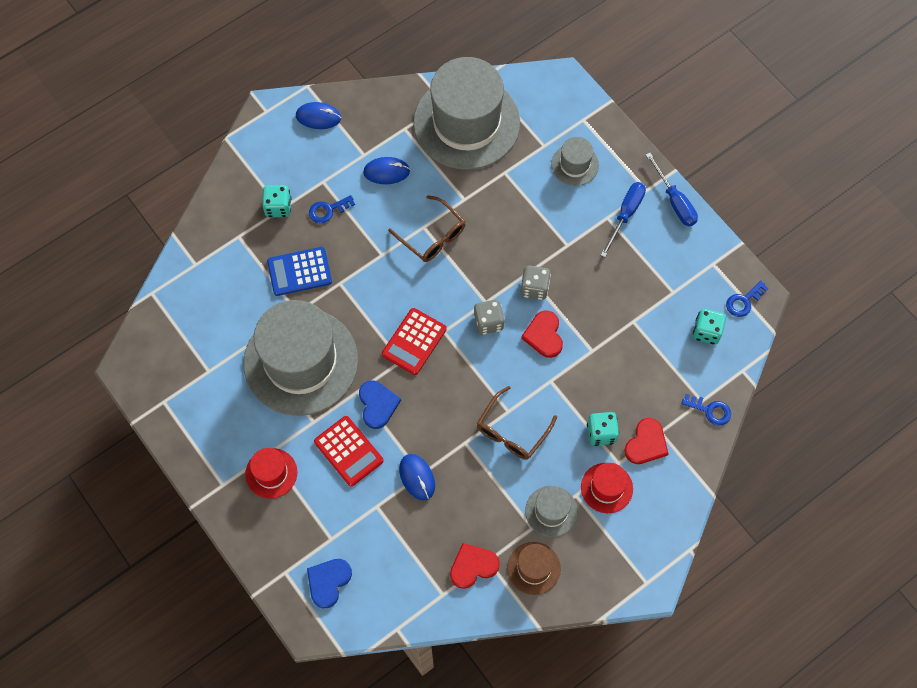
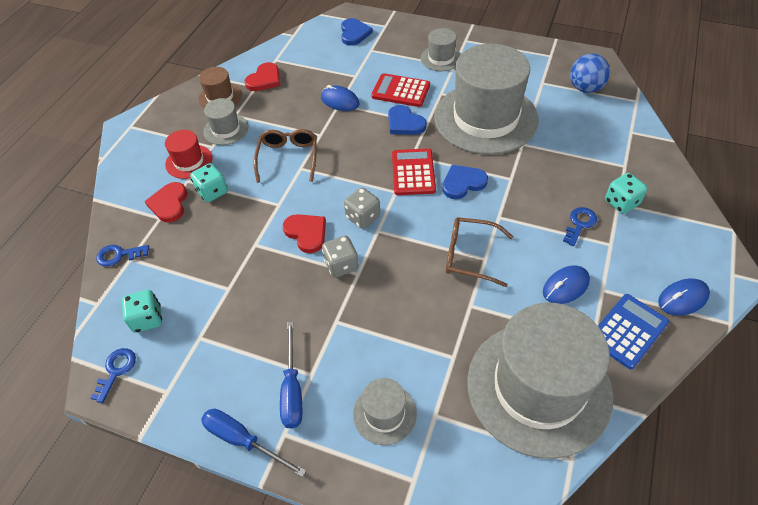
camera: 150 degrees right, 15 degrees down
red hat [245,448,297,498] -> grey hat [421,28,461,71]
blue calculator [267,247,332,296] -> blue calculator moved to [598,294,669,369]
none -> blue heart [442,165,488,199]
none -> blue ball [570,54,610,93]

